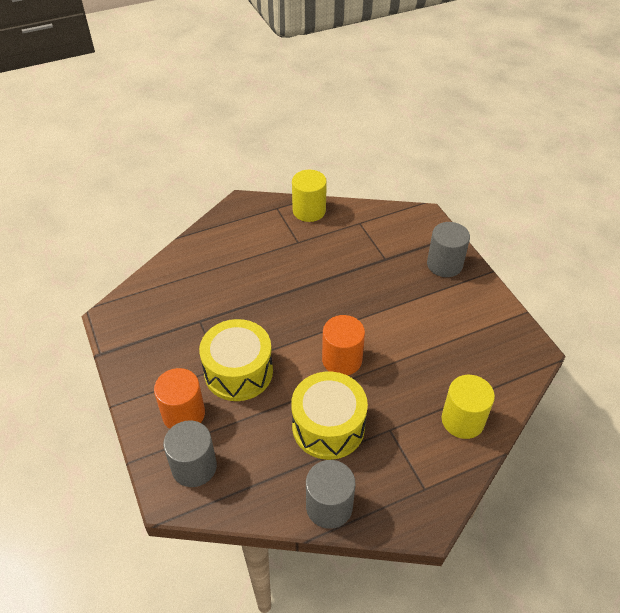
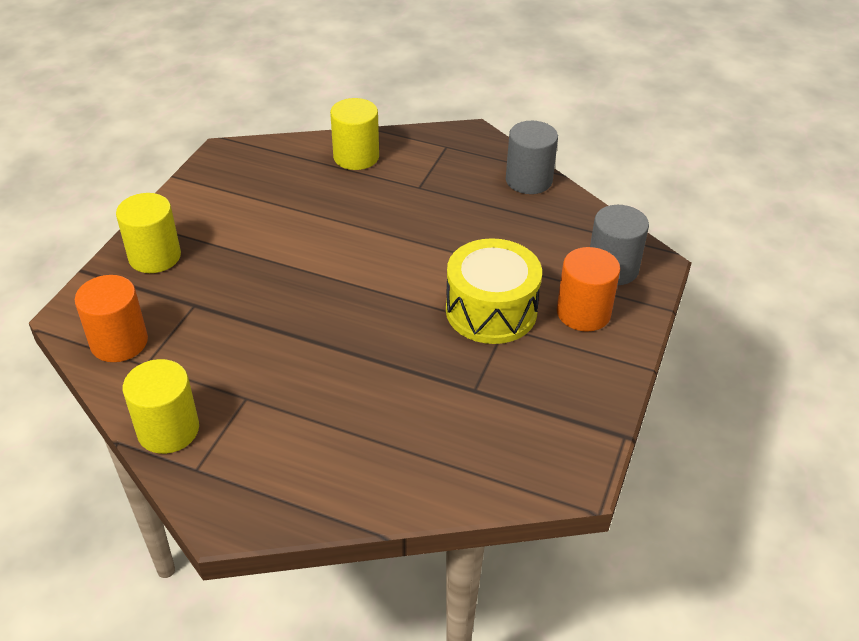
camera: 135 degrees left, 5 degrees down
yellow drum [291,371,368,460] -> none
orange cylinder [322,315,365,376] -> orange cylinder moved to [75,275,148,362]
grey cylinder [427,222,470,277] -> yellow cylinder [116,193,181,273]

